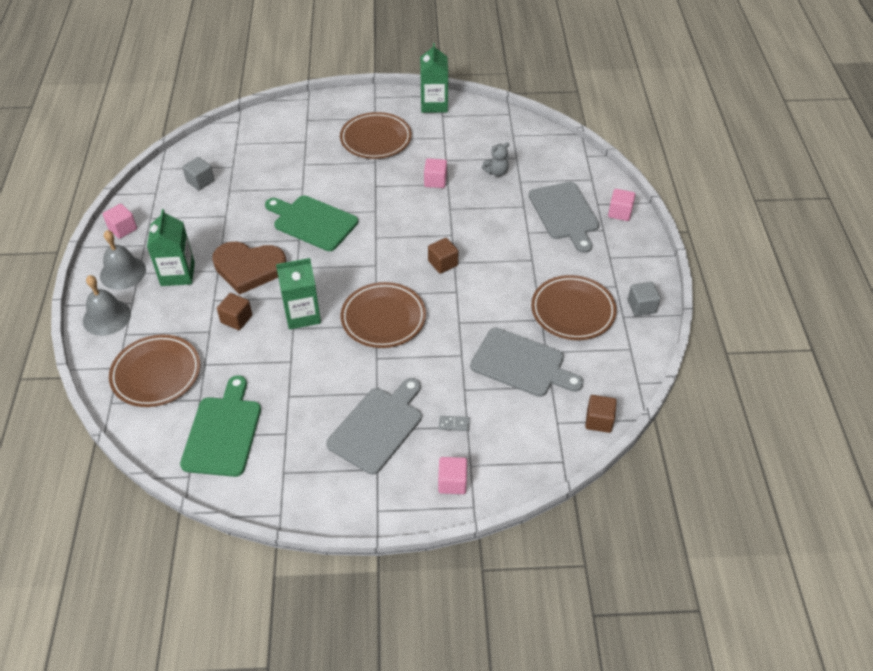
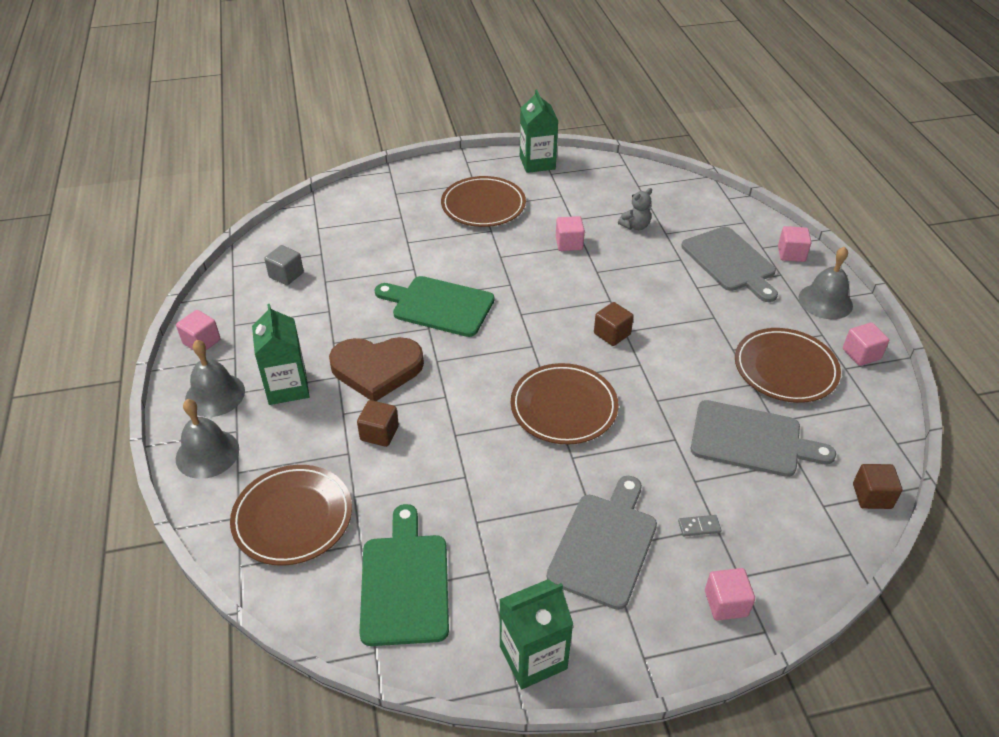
camera: 10 degrees left, 5 degrees down
green carton [276,258,321,330] -> green carton moved to [499,579,573,689]
grey cube [628,282,661,316] -> pink cube [843,322,889,366]
none -> grey bell [799,247,853,319]

